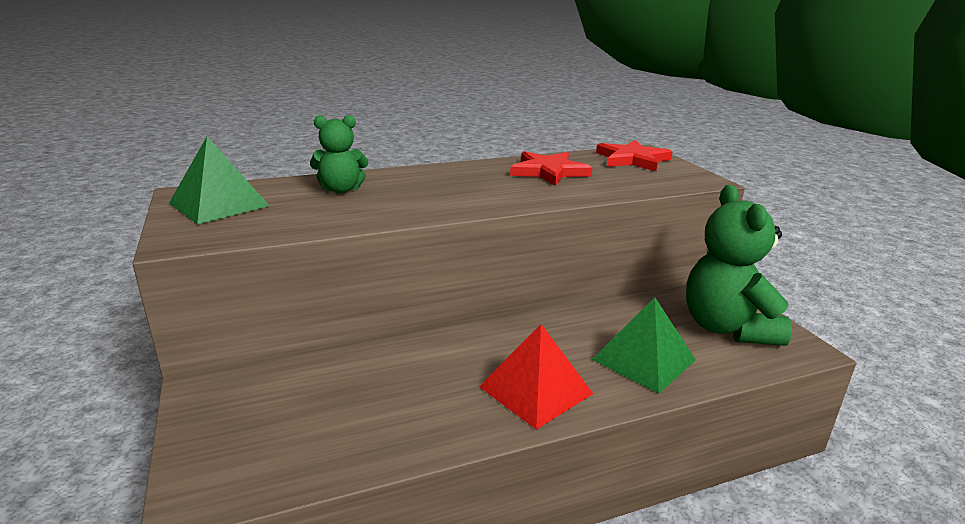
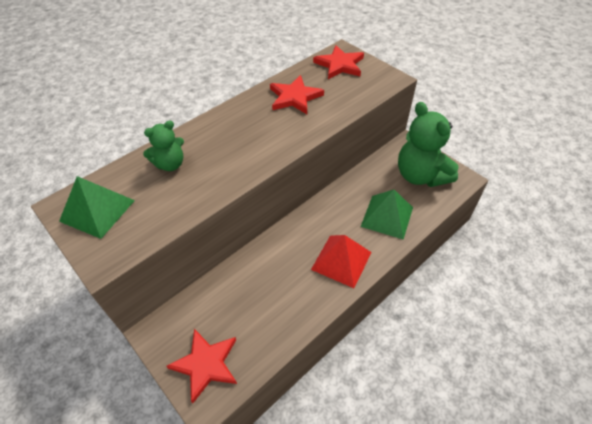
camera: 20 degrees left, 25 degrees up
none -> red star [166,329,237,403]

